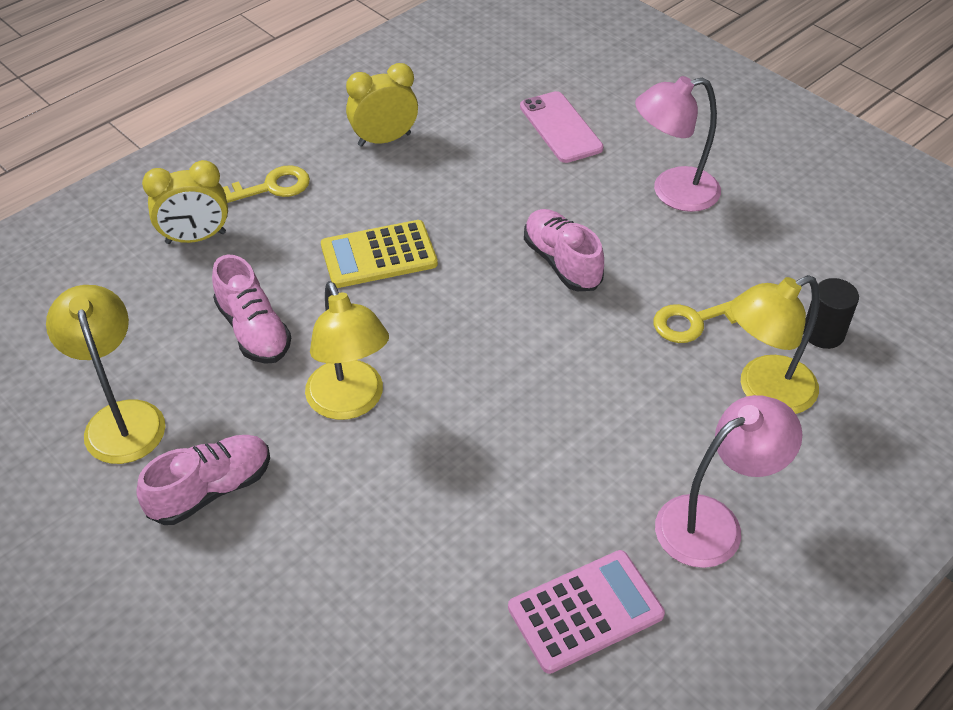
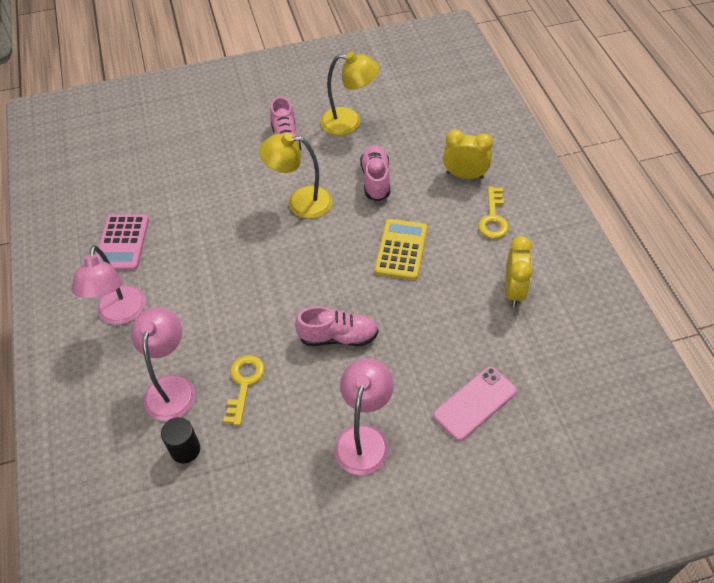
camera: 120 degrees right, 5 degrees up
yellow clock [142,160,228,244] -> yellow clock turned 90 degrees clockwise [443,129,493,179]
pink shoe [212,255,291,364] -> pink shoe turned 90 degrees clockwise [360,145,390,201]
pink phone [520,91,604,163] -> pink phone turned 45 degrees counterclockwise [433,366,517,441]
yellow lamp [730,275,820,414] -> pink lamp [131,307,195,421]

